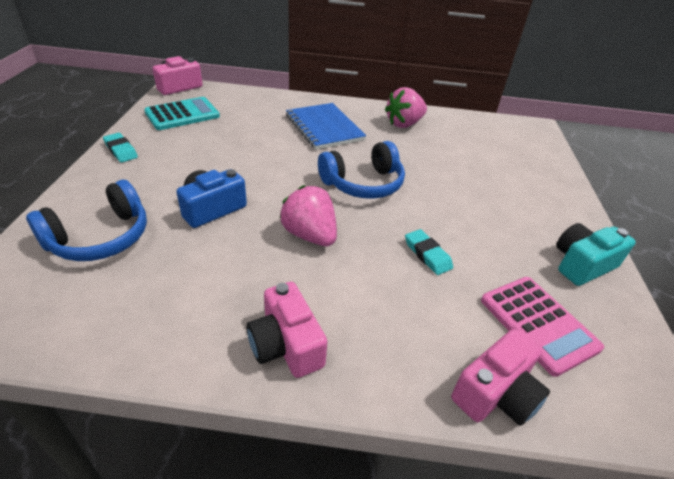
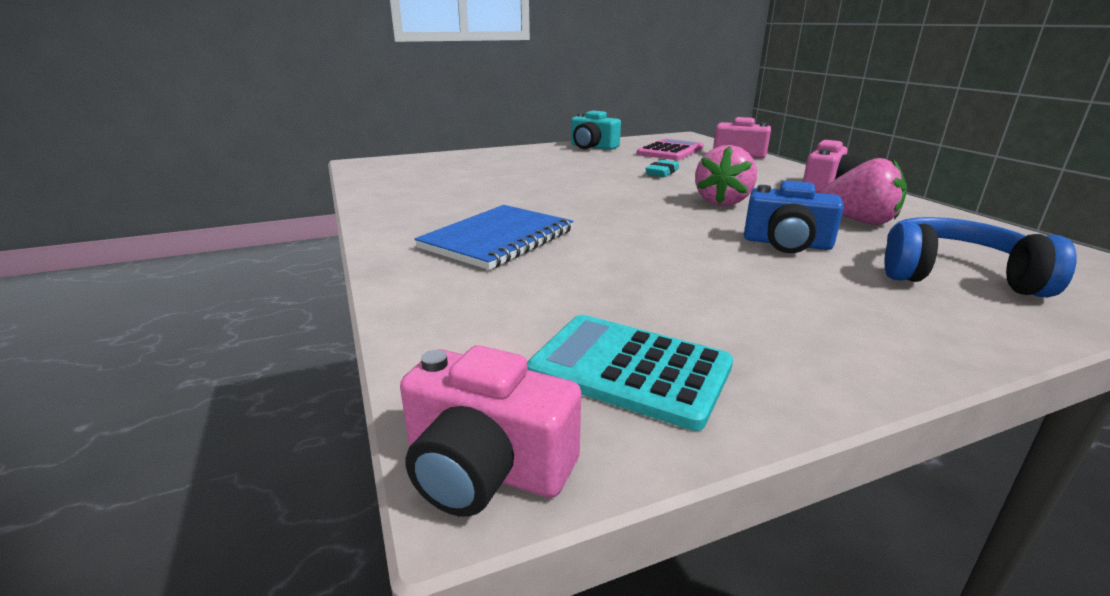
camera: 115 degrees left, 15 degrees down
turquoise eraser [103,133,138,163] -> none
blue headphones [318,141,405,199] -> none
pink strawberry [385,87,427,128] -> pink strawberry moved to [820,158,907,225]

